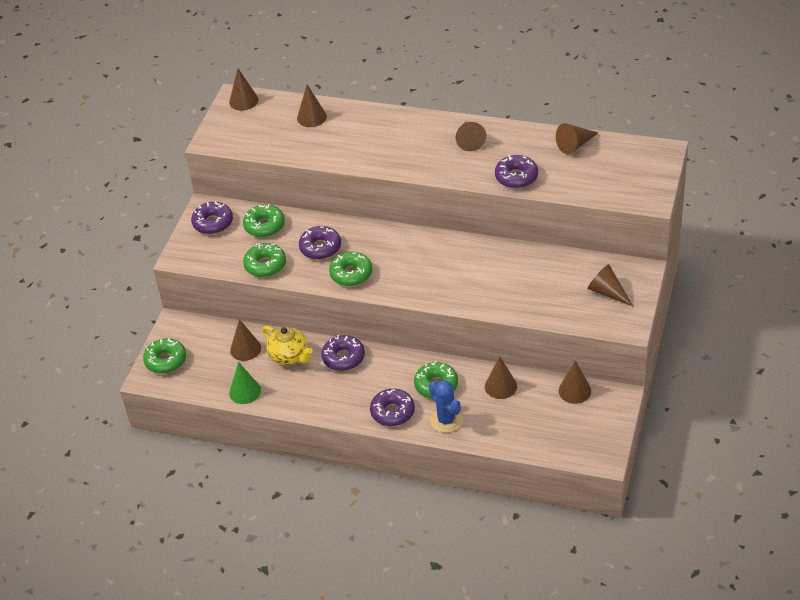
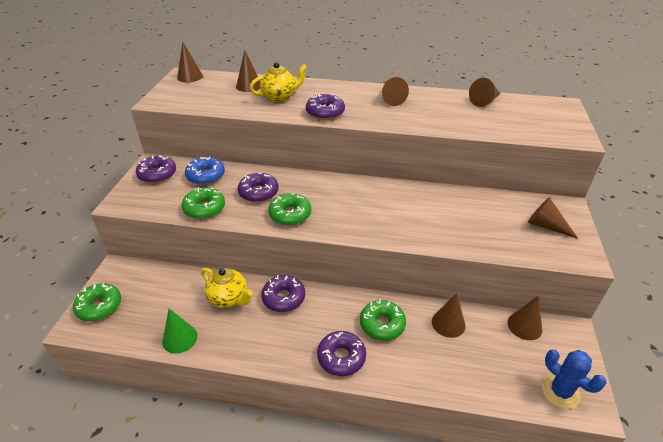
camera: 10 degrees left, 5 degrees down
brown cone [230,319,261,361] -> none
green donut [243,204,285,237] -> blue donut [185,156,225,185]
blue cactus [429,380,463,433] -> blue cactus moved to [541,349,607,409]
purple donut [495,155,538,188] -> purple donut moved to [306,94,345,120]
none -> yellow teapot [250,62,307,102]

